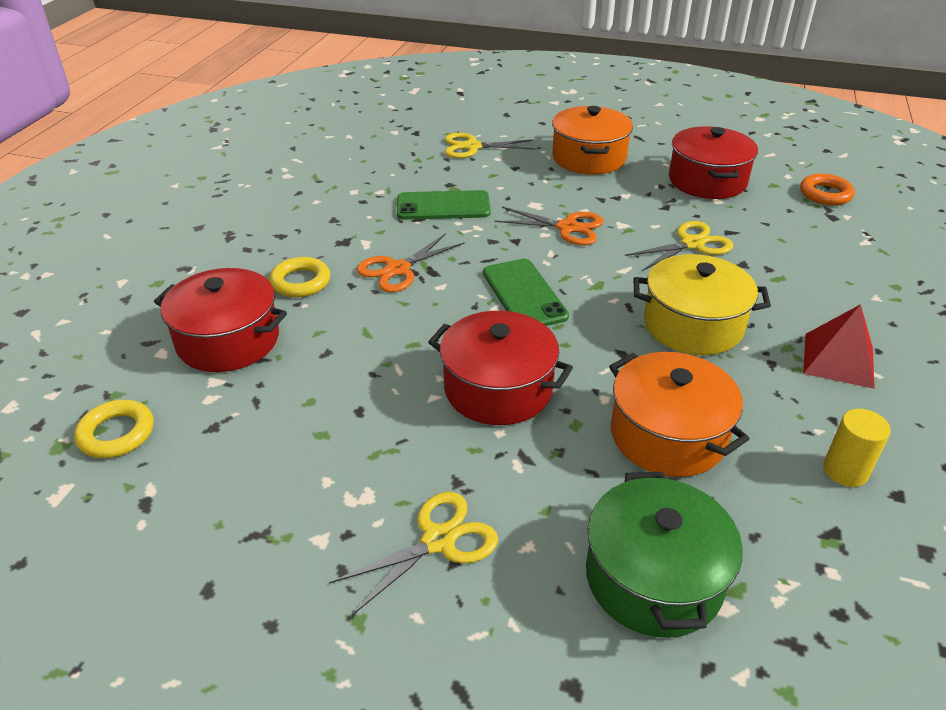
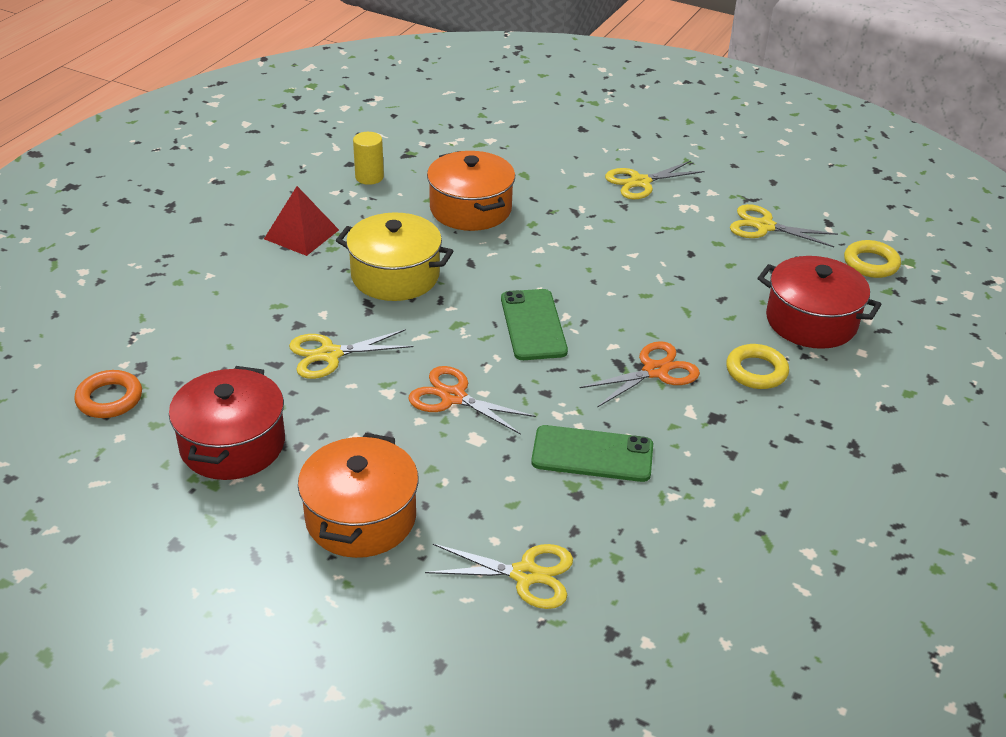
camera: 170 degrees left, 0 degrees up
red pot [428,311,573,425] -> none
green pot [586,472,742,638] -> none
none -> yellow scissors [730,204,838,247]

